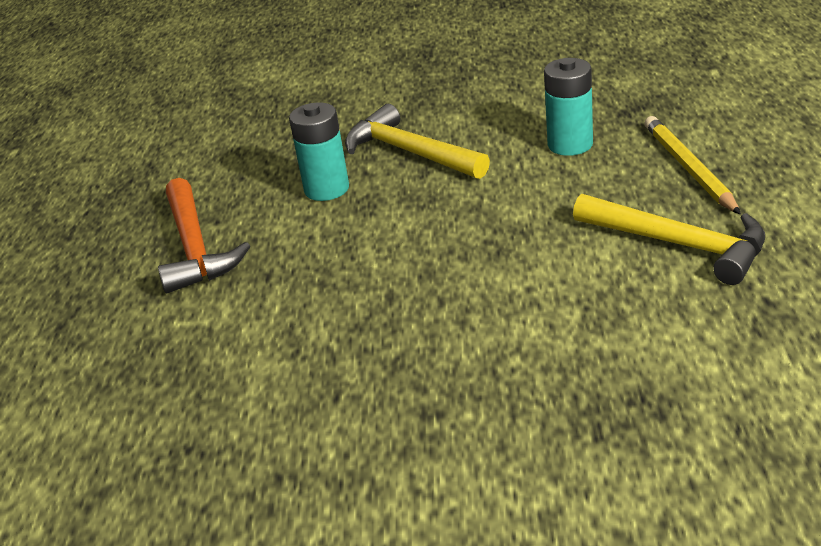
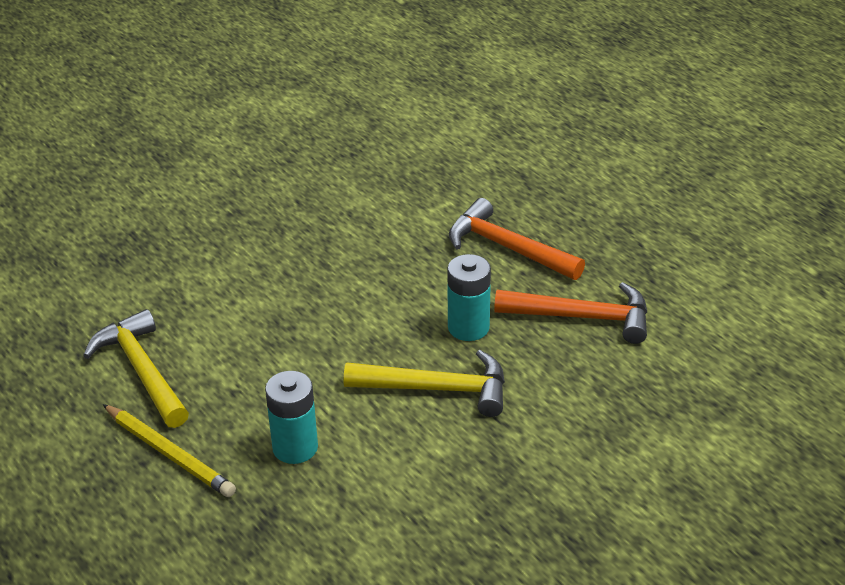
camera: 140 degrees right, 5 degrees up
yellow hammer [573,194,765,285] -> yellow hammer turned 60 degrees clockwise [83,309,189,428]
none -> orange hammer [494,282,647,344]

